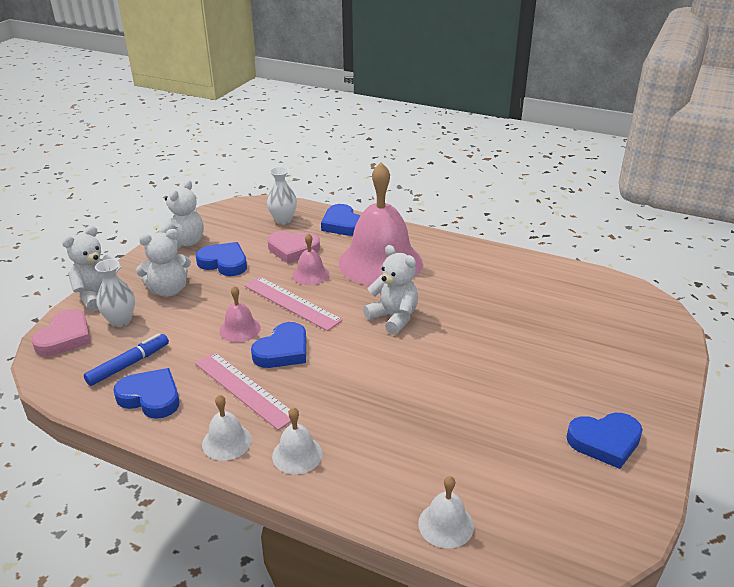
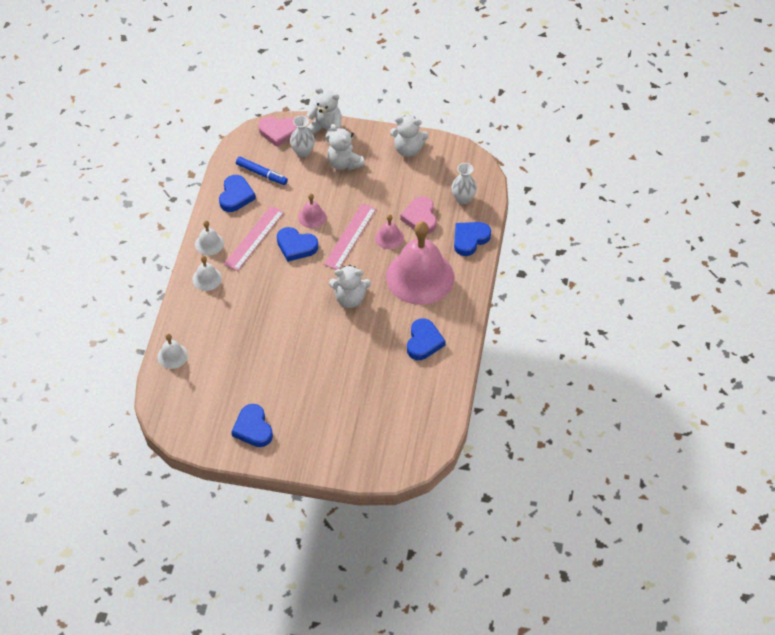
camera: 75 degrees right, 20 degrees up
blue heart [196,242,247,276] -> blue heart moved to [407,319,446,360]
white teddy bear [363,245,418,335] -> white teddy bear turned 60 degrees clockwise [329,265,371,308]

